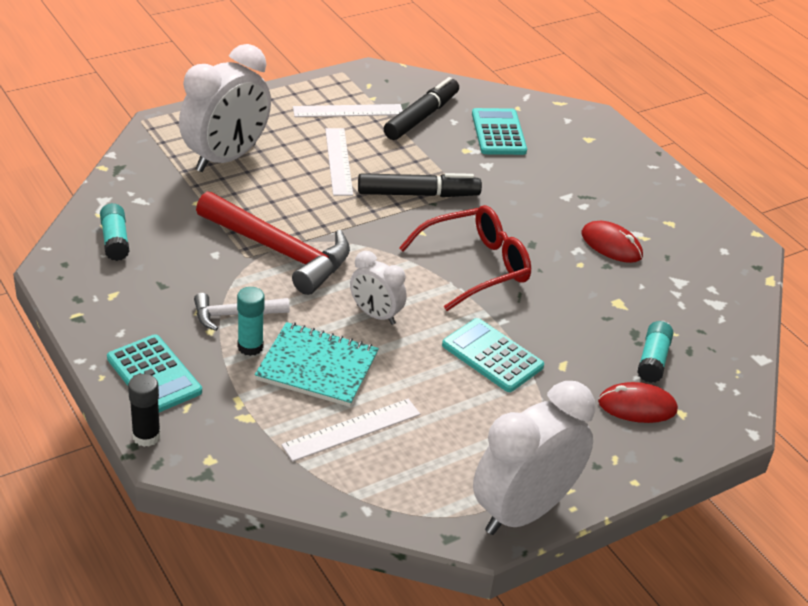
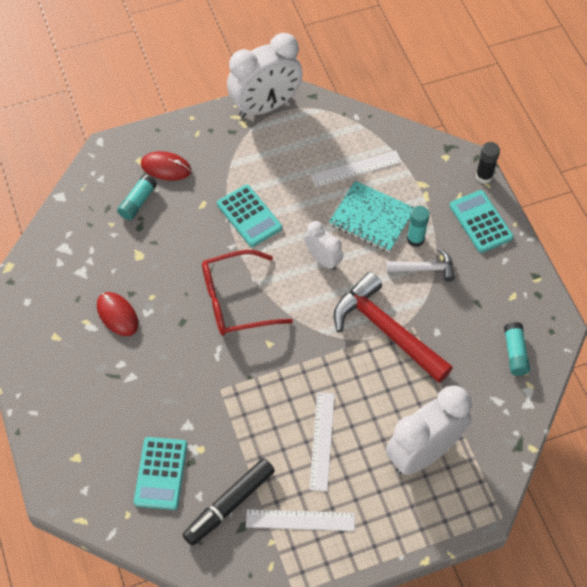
camera: 165 degrees left, 20 degrees up
black marker [358,173,482,197] -> none

